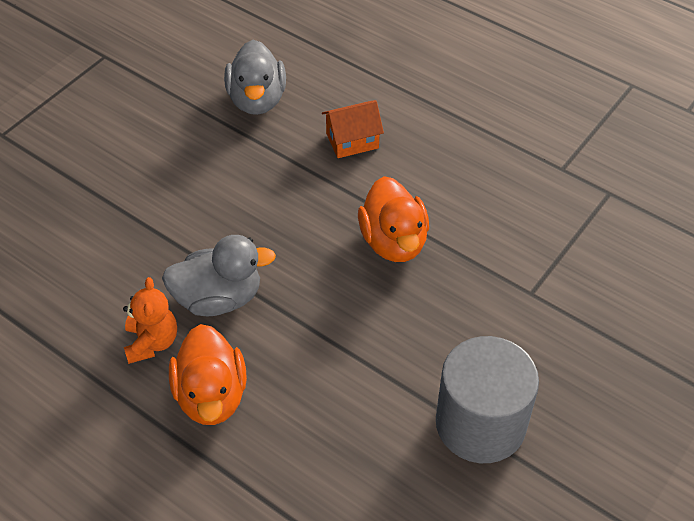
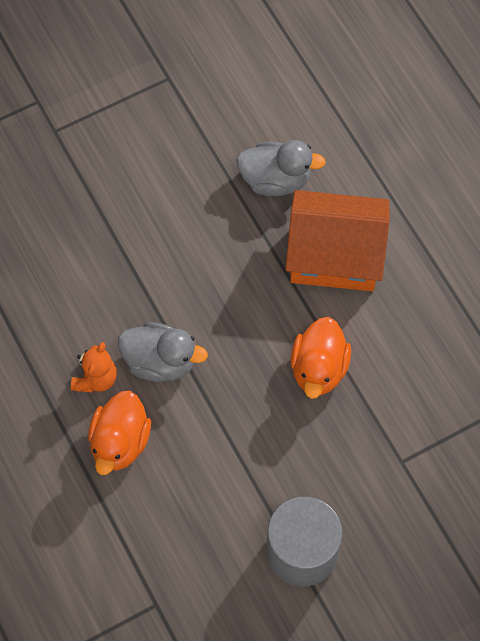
camera: 25 degrees right, 15 degrees up
grey duck [224,40,286,115] -> grey duck turned 105 degrees counterclockwise [236,140,326,196]
orange house [322,100,384,158] -> orange house [285,190,390,291], size x2.10

